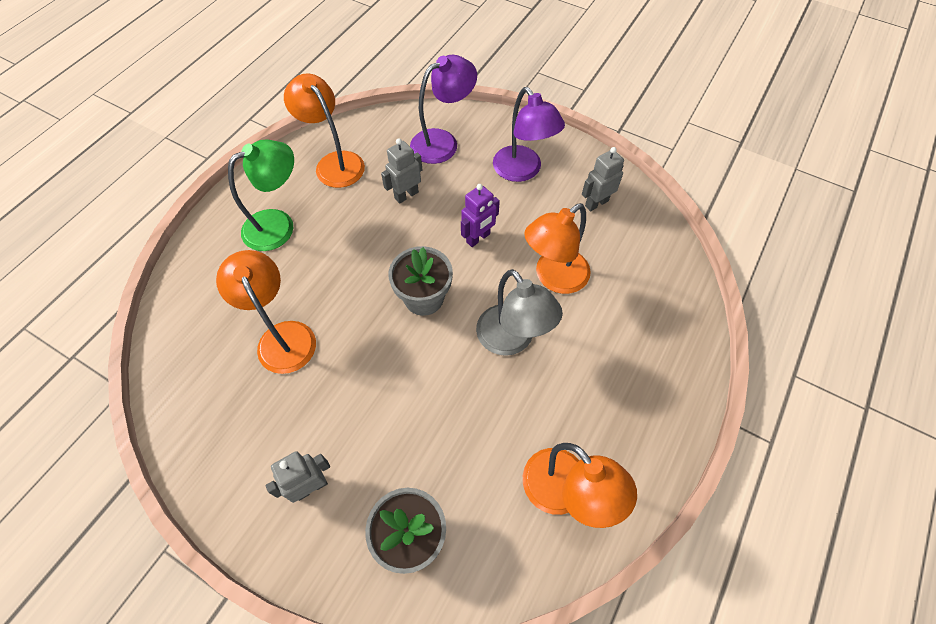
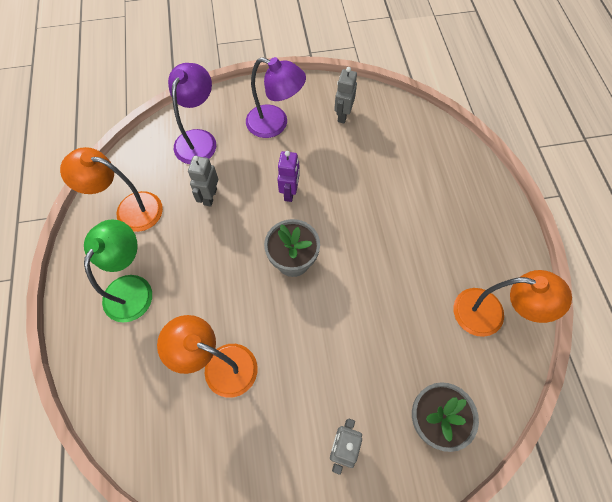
camera: 40 degrees left, 5 degrees up
grey lamp [476,269,563,356] -> none
orange lamp [524,203,591,294] -> none

